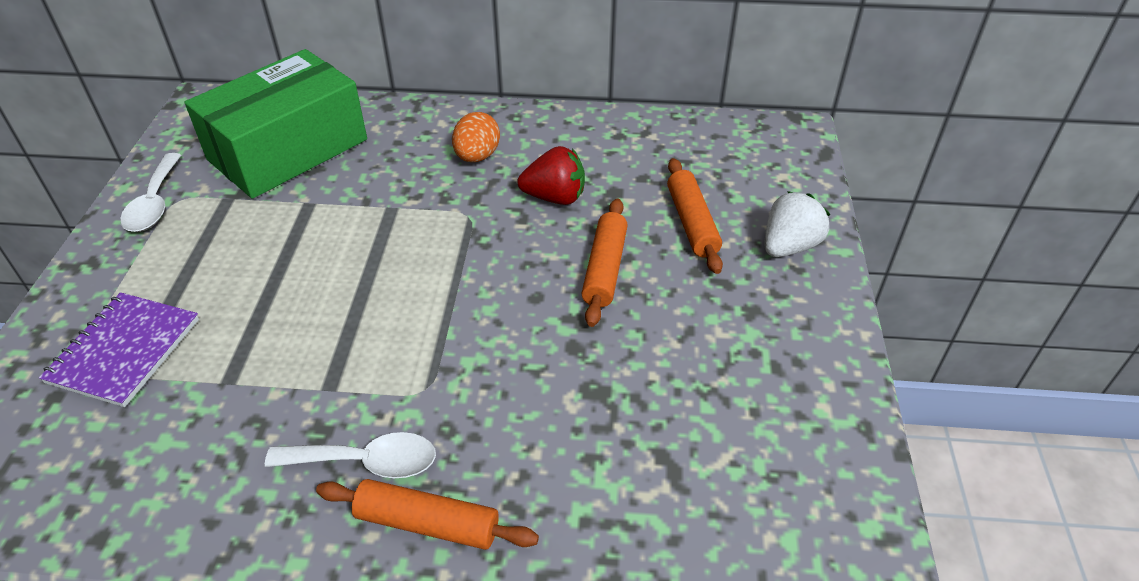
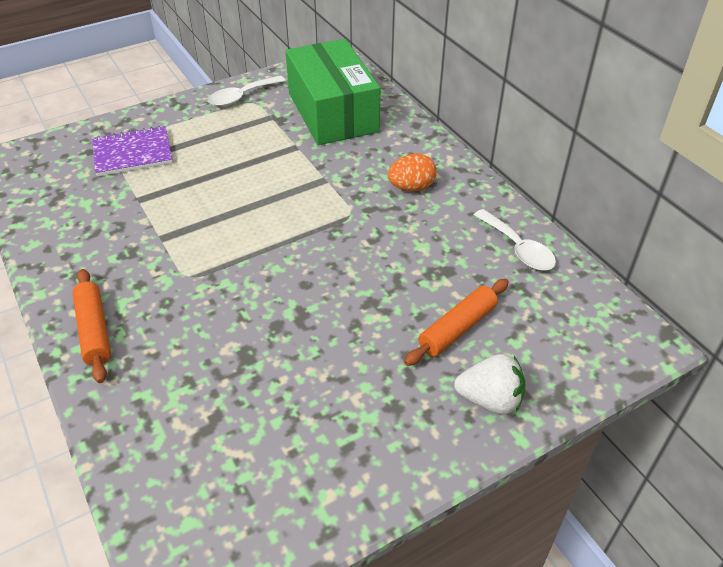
camera: 55 degrees right, 0 degrees up
green box [185,49,367,199] -> green box turned 60 degrees clockwise [286,39,380,145]
white spoon [265,432,436,478] -> white spoon moved to [474,209,556,270]
red strawberry [517,146,585,205] -> none
orange rolling pin [581,198,628,327] -> none

